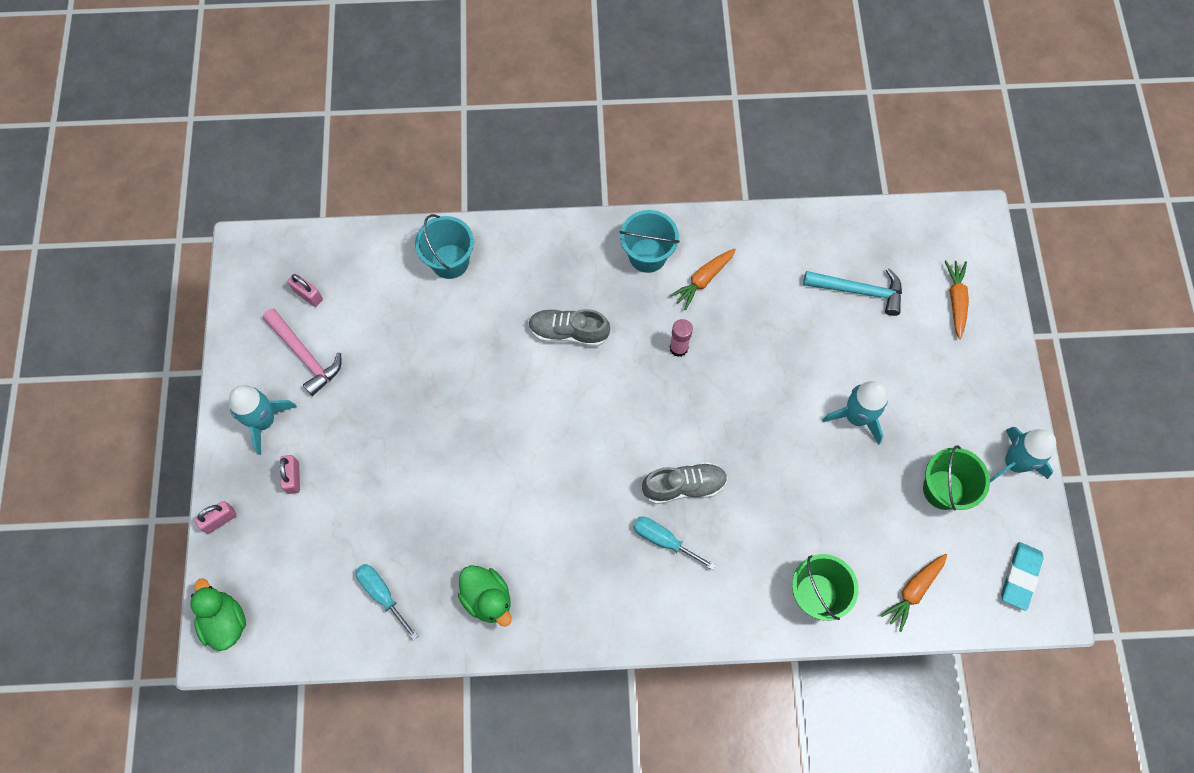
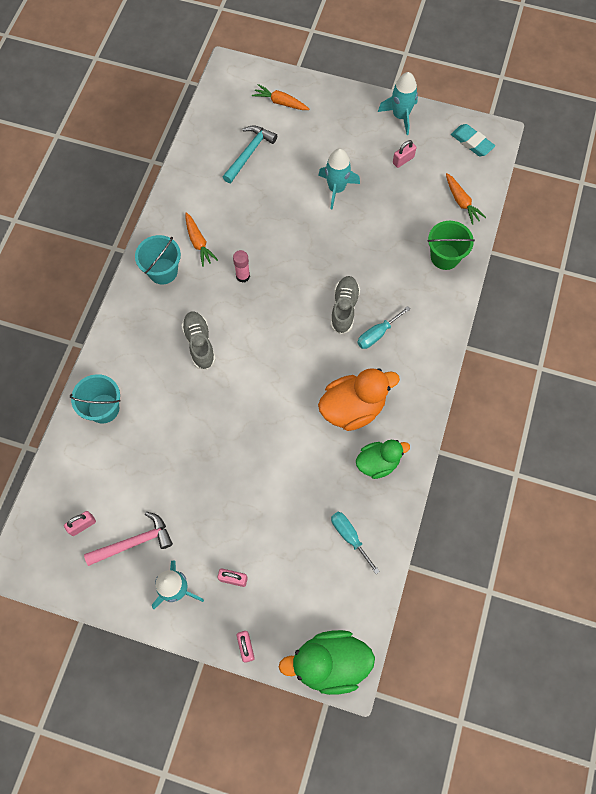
camera: 70 degrees left, 0 degrees up
green duck [190,578,246,651] -> green duck [279,630,375,695], size x1.54
turquoise screwdriver [356,564,418,640] -> turquoise screwdriver turned 75 degrees clockwise [331,512,380,574]
grey shoe [528,309,610,347] -> grey shoe turned 135 degrees clockwise [181,312,216,370]
green bucket [923,445,990,510] -> pink padlock [393,140,416,168]
none -> orange duck [318,368,400,431]

